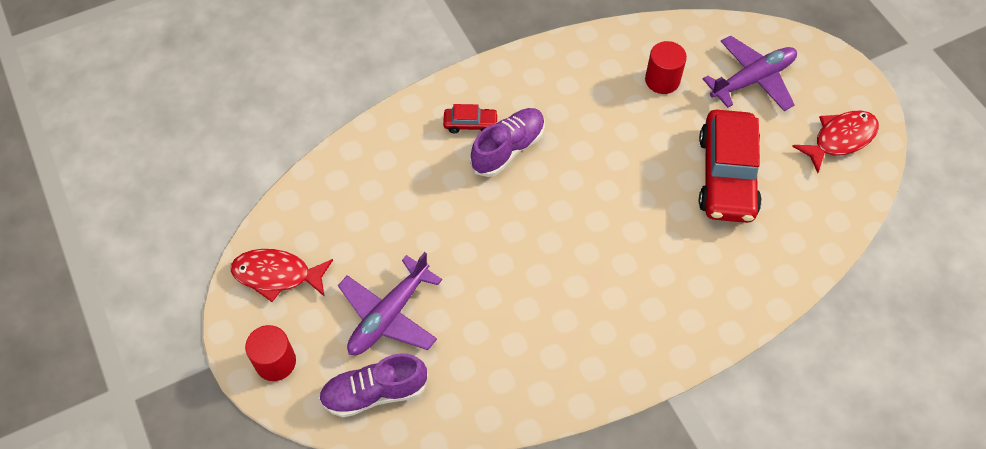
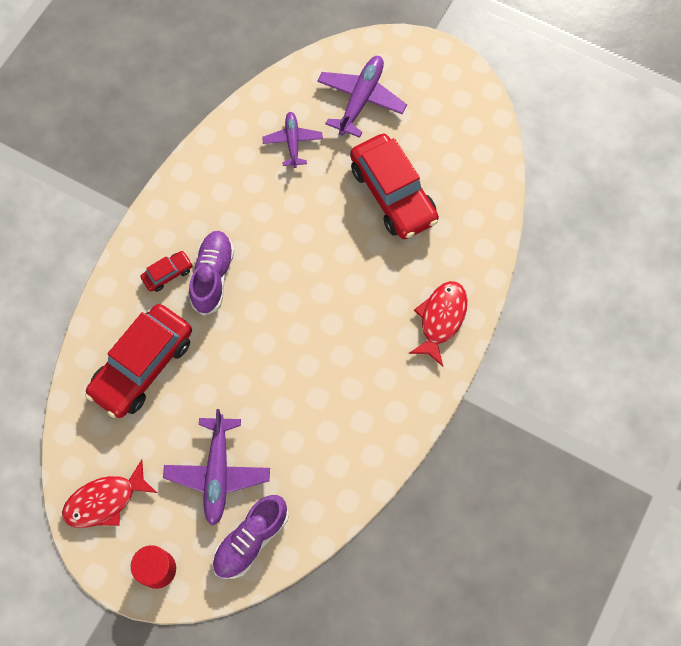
camera: 35 degrees left, 10 degrees up
red cylinder [645,41,687,94] -> purple plane [262,112,323,168]
red fish [792,111,879,173] -> red fish moved to [409,281,467,366]
none -> red car [85,304,192,418]

